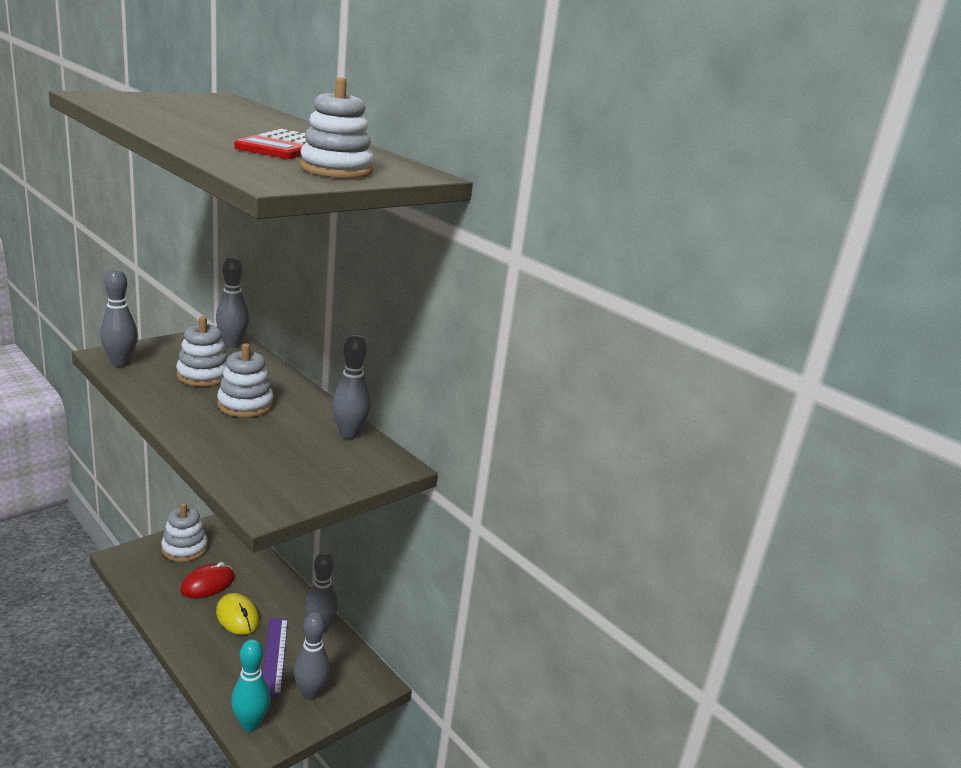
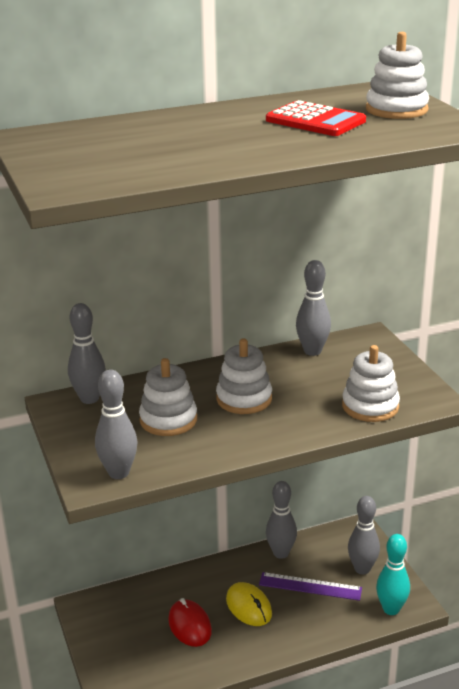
camera: 65 degrees left, 5 degrees up
white stacking toy [161,503,208,562] -> white stacking toy moved to [342,345,400,422]
yellow mouse [216,593,259,635] -> yellow mouse turned 75 degrees clockwise [226,582,272,626]

